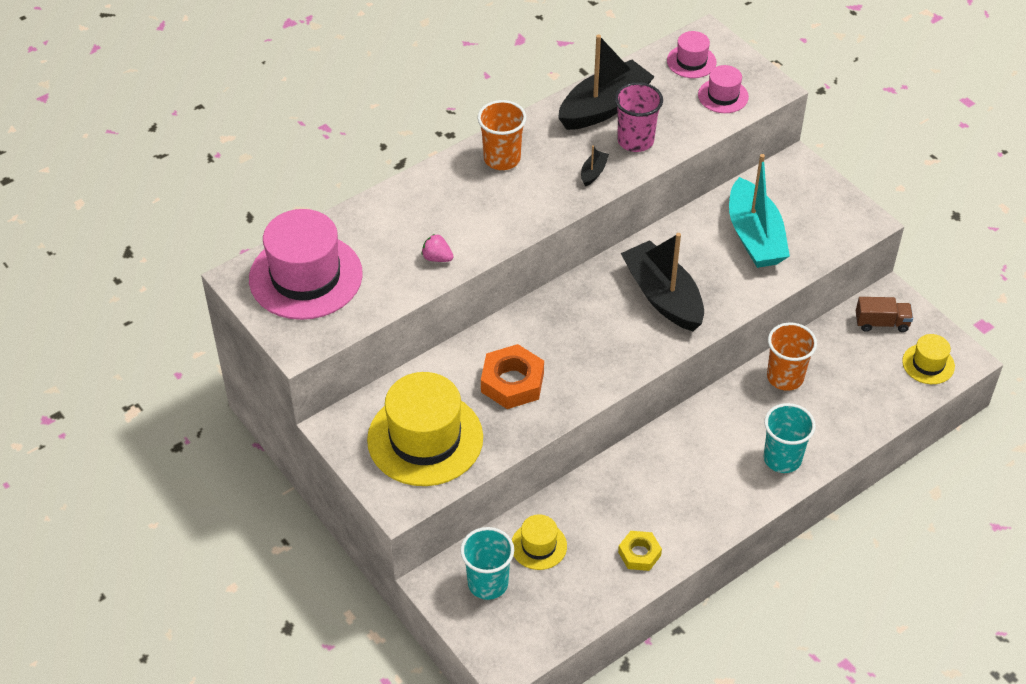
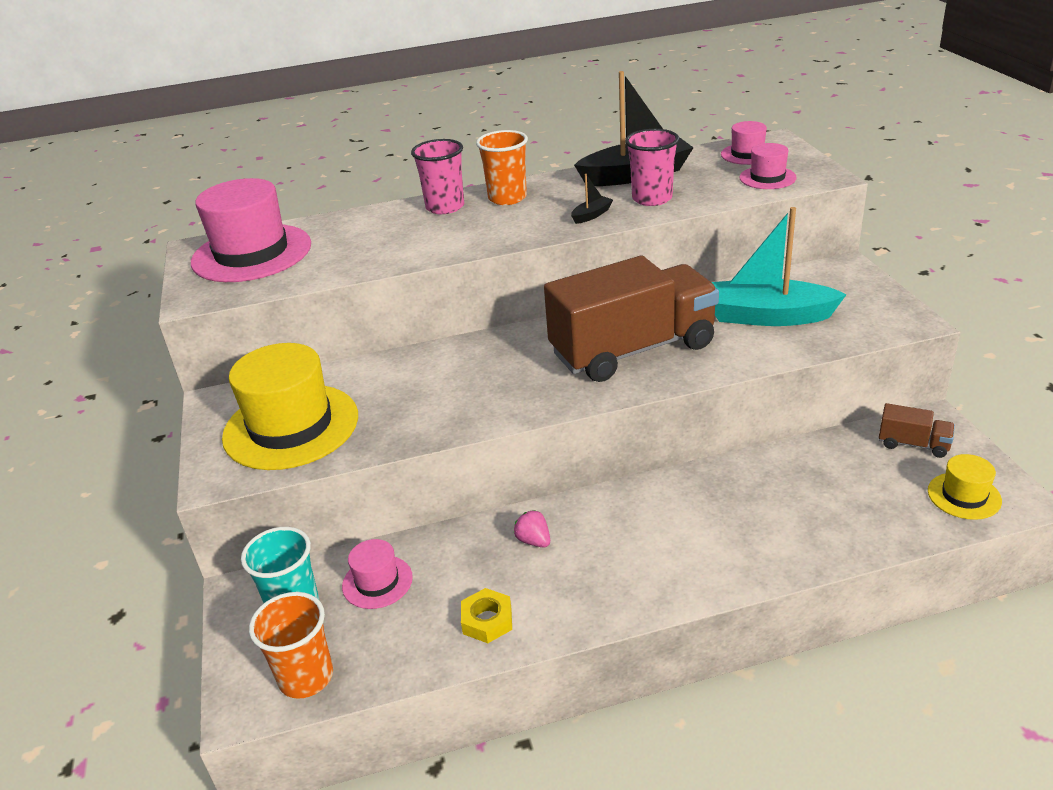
camera: 25 degrees right, 15 degrees down
pink strawberry [422,234,454,262] -> pink strawberry moved to [514,510,550,548]
orange nut [481,344,544,409] -> none
yellow hat [512,514,567,570] -> pink hat [342,539,413,609]
black boat [621,233,704,331] -> brown truck [544,256,719,382]
turquoise boat [729,154,790,268] -> turquoise boat turned 90 degrees clockwise [711,207,847,326]
turquoise cup [764,403,816,473] -> none
orange cup [767,322,817,391] -> orange cup moved to [249,592,333,699]
none -> pink cup [411,139,464,214]

